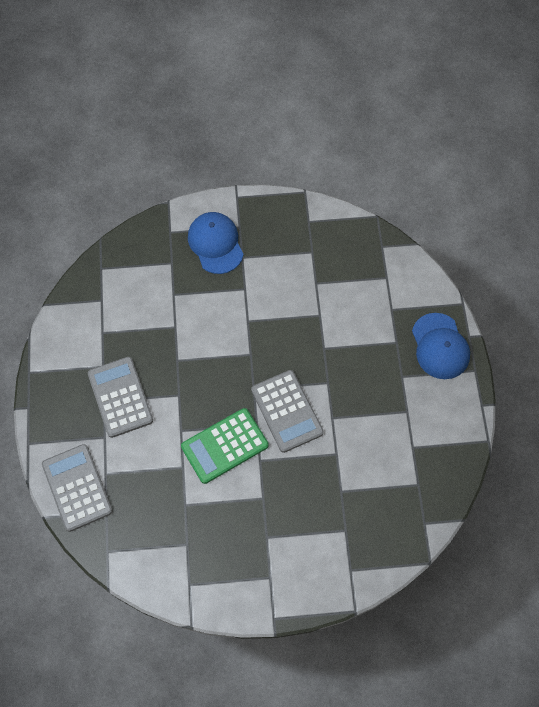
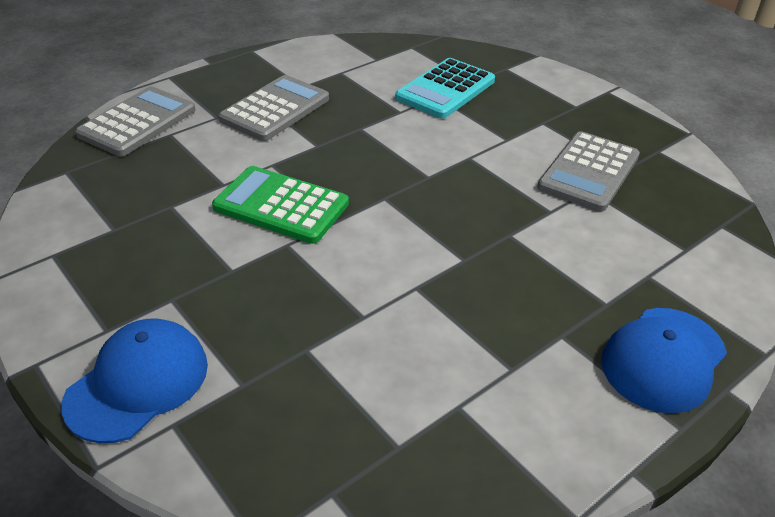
camera: 55 degrees right, 25 degrees down
blue cap [188,212,244,274] -> blue cap moved to [61,319,208,443]
grey calculator [251,370,324,453] -> grey calculator moved to [537,131,640,212]
none -> turquoise calculator [395,58,495,119]

